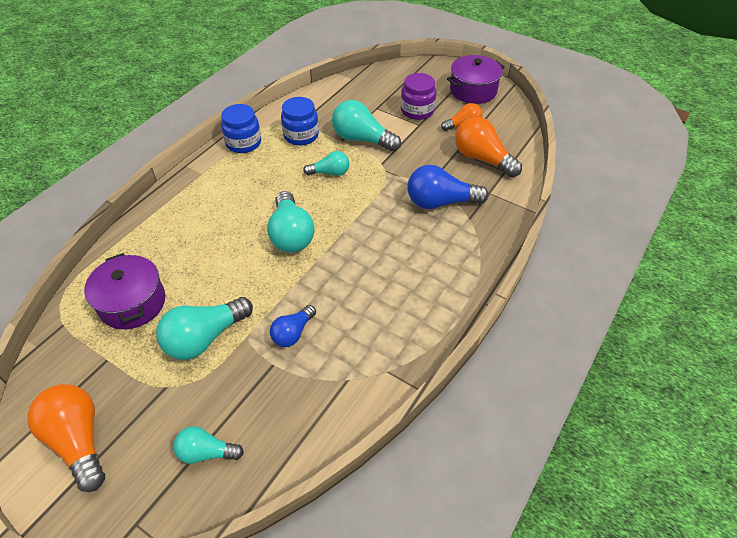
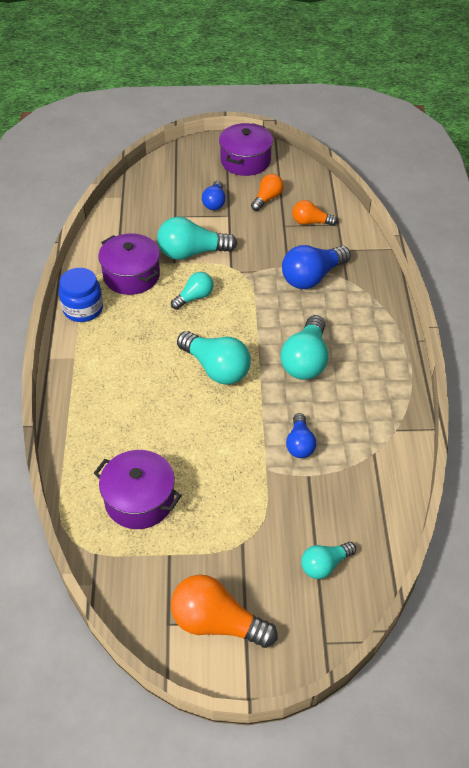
camera: 35 degrees left, 0 degrees up
turquoise light bulb [156,297,253,360] -> turquoise light bulb moved to [280,315,328,380]
blue jar [281,97,319,146] -> purple pot [98,233,160,295]
purple jar [401,73,437,120] -> blue light bulb [202,180,226,210]
orange light bulb [455,117,522,177] -> orange light bulb [292,200,338,226], size x0.59

